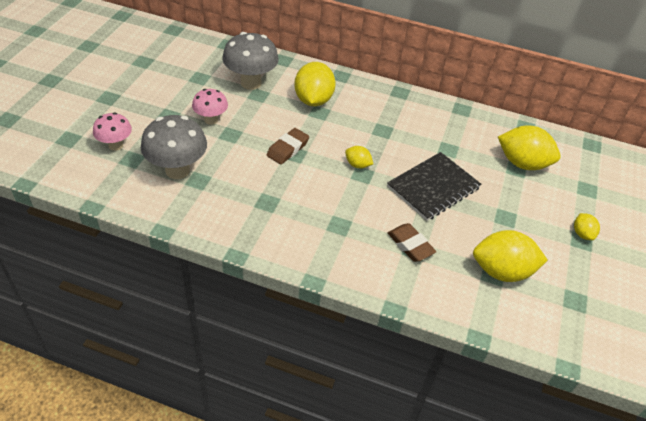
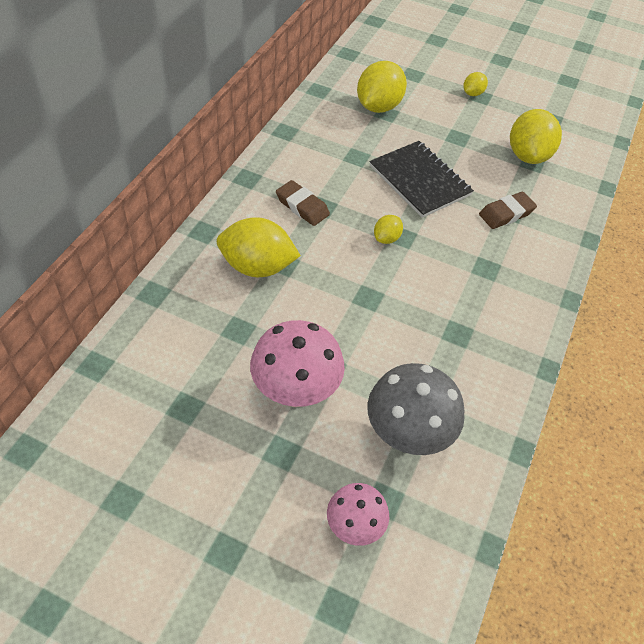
camera: 85 degrees left, 5 degrees up
pink mushroom [192,89,228,125] -> pink mushroom [250,320,345,407], size x1.66
grey mushroom [222,32,279,90] -> none
brown eraser [267,128,309,164] -> brown eraser moved to [276,180,330,226]
yellow lemon [574,213,600,240] -> yellow lemon turned 45 degrees counterclockwise [463,72,488,96]

